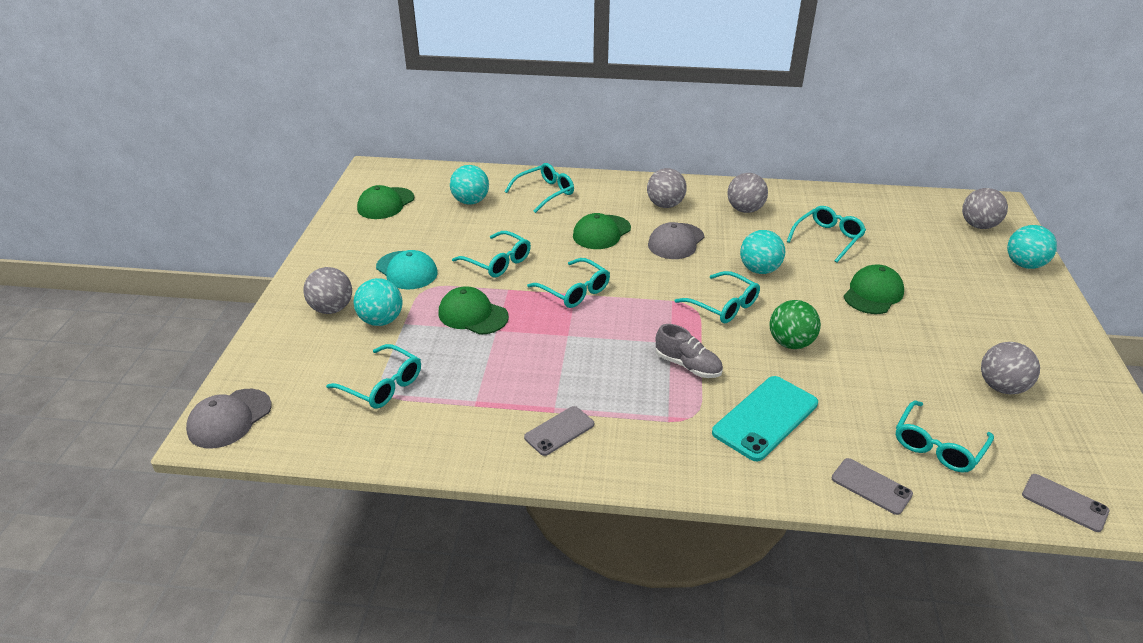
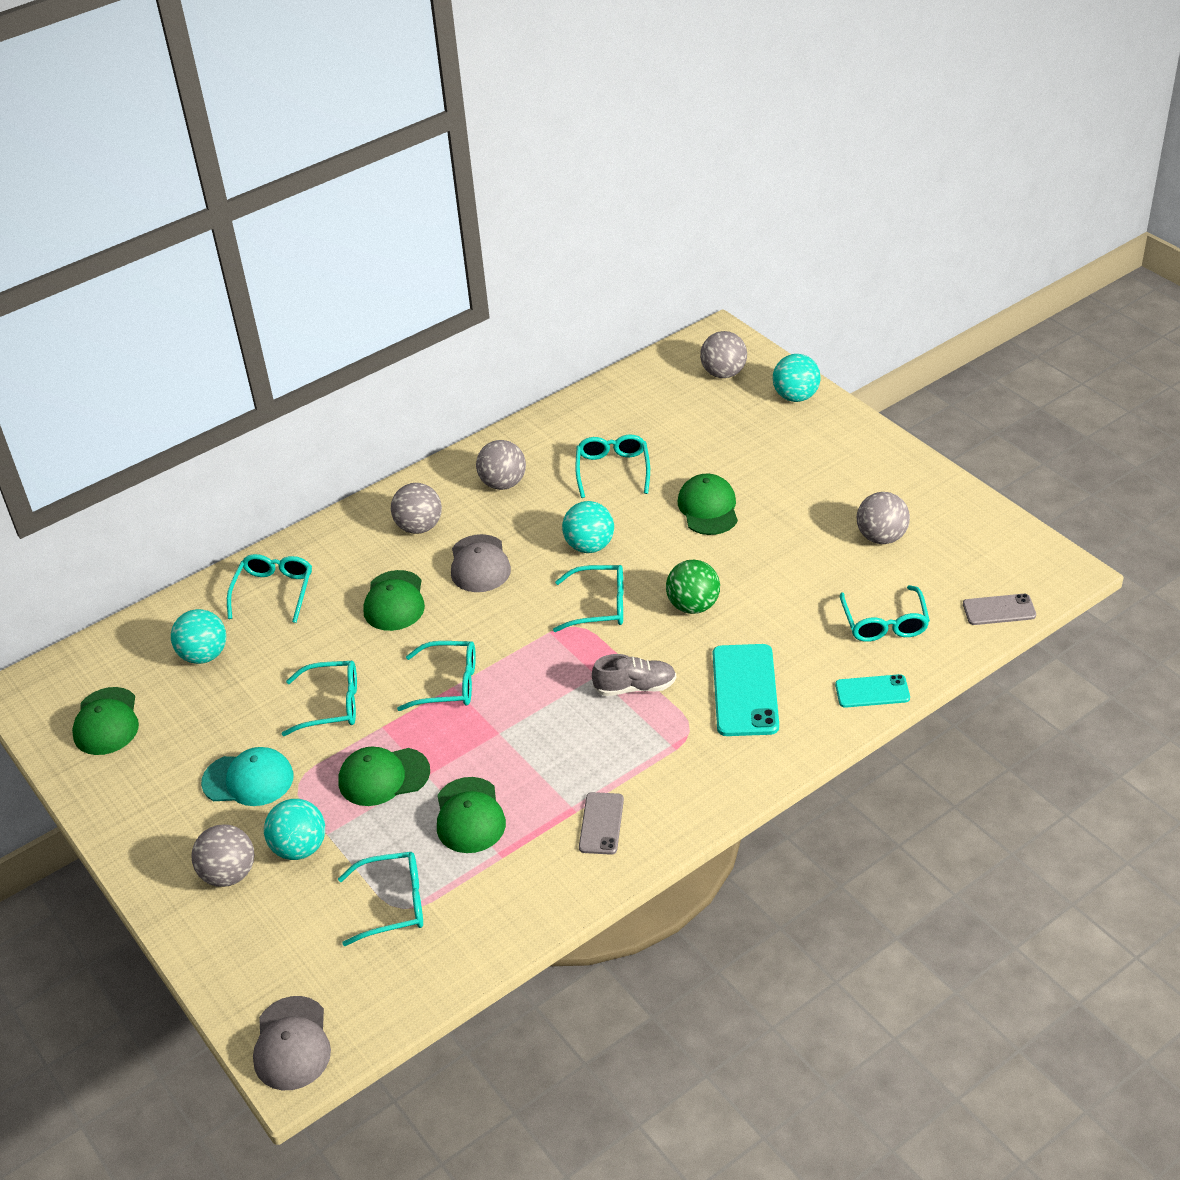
camera: 40 degrees left, 5 degrees up
grey phone [832,458,913,515] -> turquoise phone [835,674,910,708]
none -> green cap [437,777,506,853]

